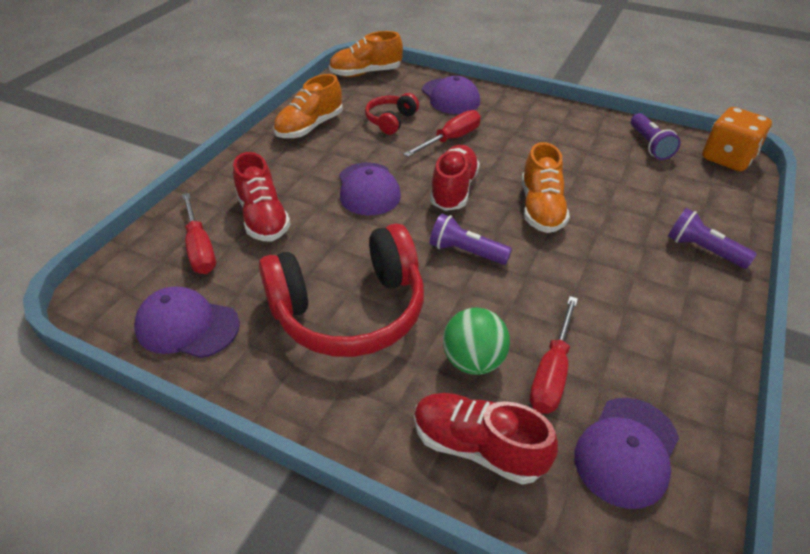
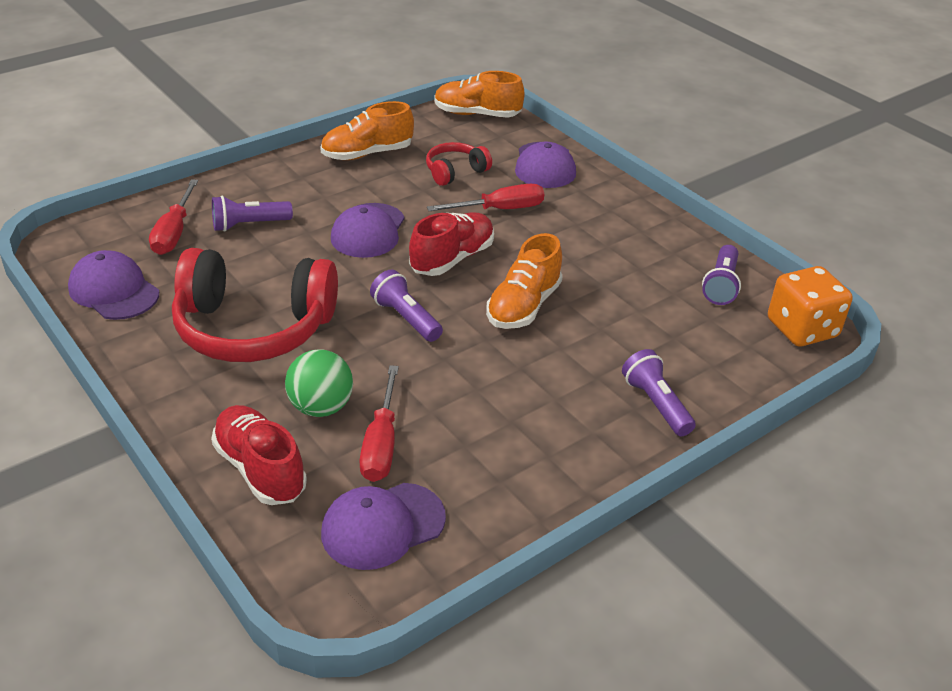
camera: 25 degrees right, 5 degrees down
red shoe [233,152,291,241] -> purple flashlight [212,196,293,232]
red screwdriver [530,296,578,414] -> red screwdriver turned 45 degrees counterclockwise [360,365,399,482]

